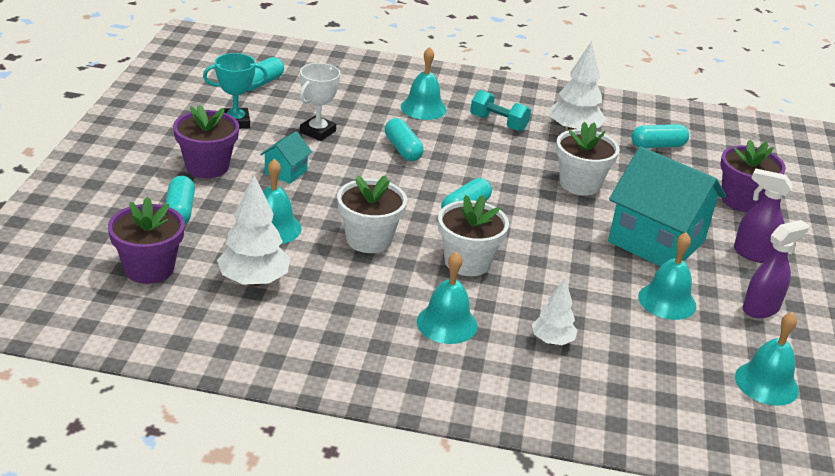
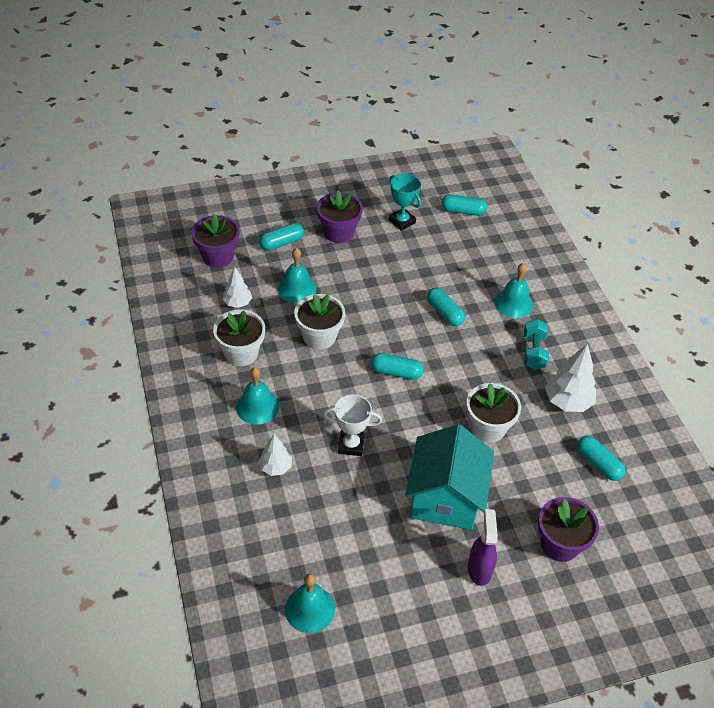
camera: 65 degrees right, 15 degrees up
white tree [217,175,290,286] -> white tree [223,267,252,308], size x0.62
turquoise house [260,131,312,184] -> none
white trophy [300,63,340,141] -> white trophy moved to [324,394,382,456]
turquoise capsule [385,118,424,161] -> turquoise capsule turned 75 degrees counterclockwise [427,288,465,326]
white flower pot [438,195,509,276] -> white flower pot moved to [213,309,265,366]
turquoise bell [638,232,696,320] -> none
purple spray bottle [743,220,809,318] -> none

